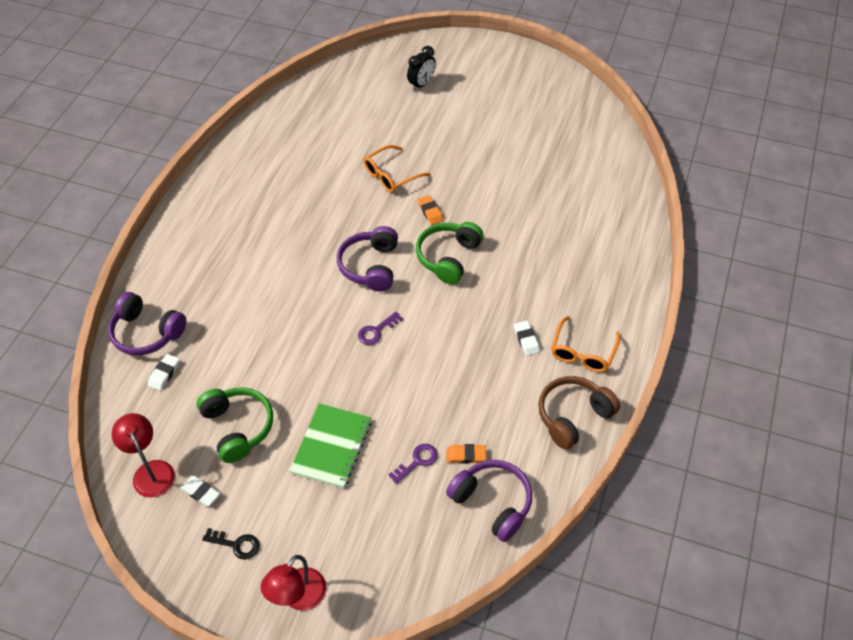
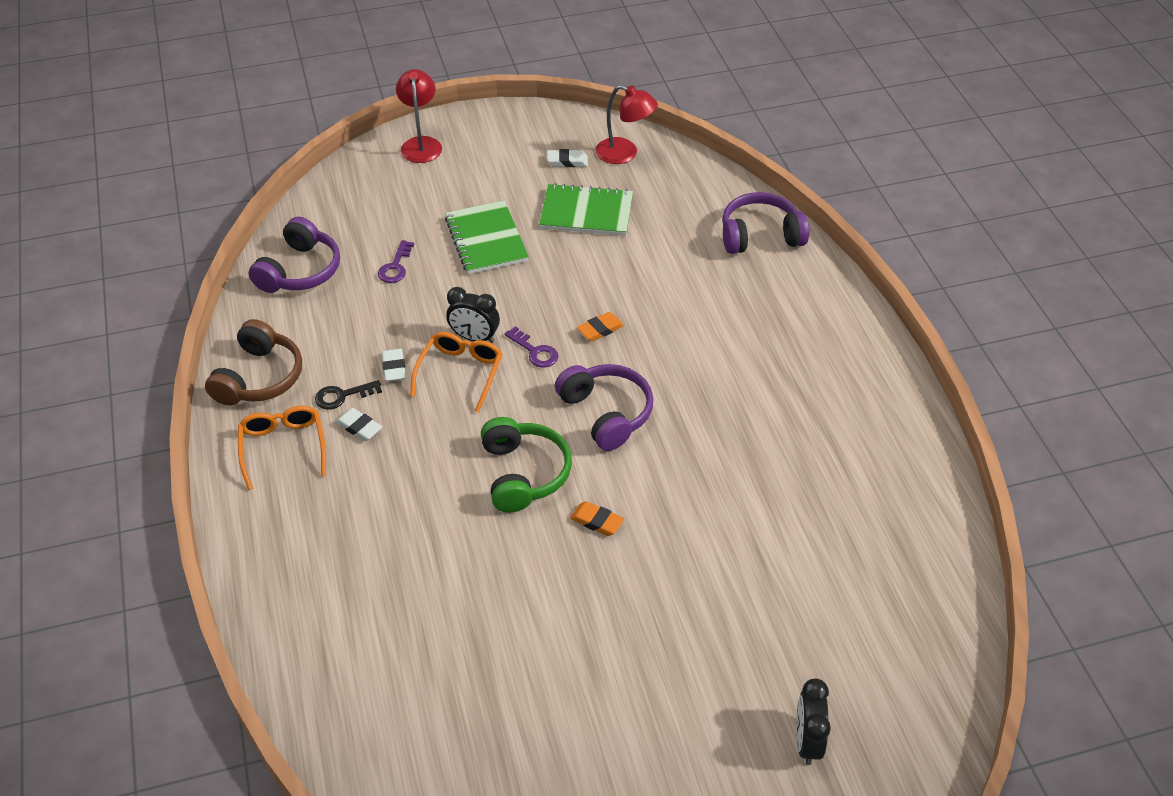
camera: 145 degrees right, 5 degrees down
white eraser [148,354,180,391] -> white eraser moved to [382,349,406,381]
green headphones [197,387,273,463] -> green notebook [539,183,633,236]
black key [202,528,260,560] -> black key moved to [315,380,382,410]
purple key [358,311,403,345] -> purple key turned 120 degrees clockwise [505,326,558,368]
orange glasses [364,145,430,193] -> orange glasses moved to [410,332,503,413]
orange eraser [446,444,486,464] -> orange eraser moved to [577,312,624,341]
purple headphones [446,460,532,542] -> purple headphones turned 75 degrees counterclockwise [249,217,340,293]
none -> black clock [446,287,500,343]

